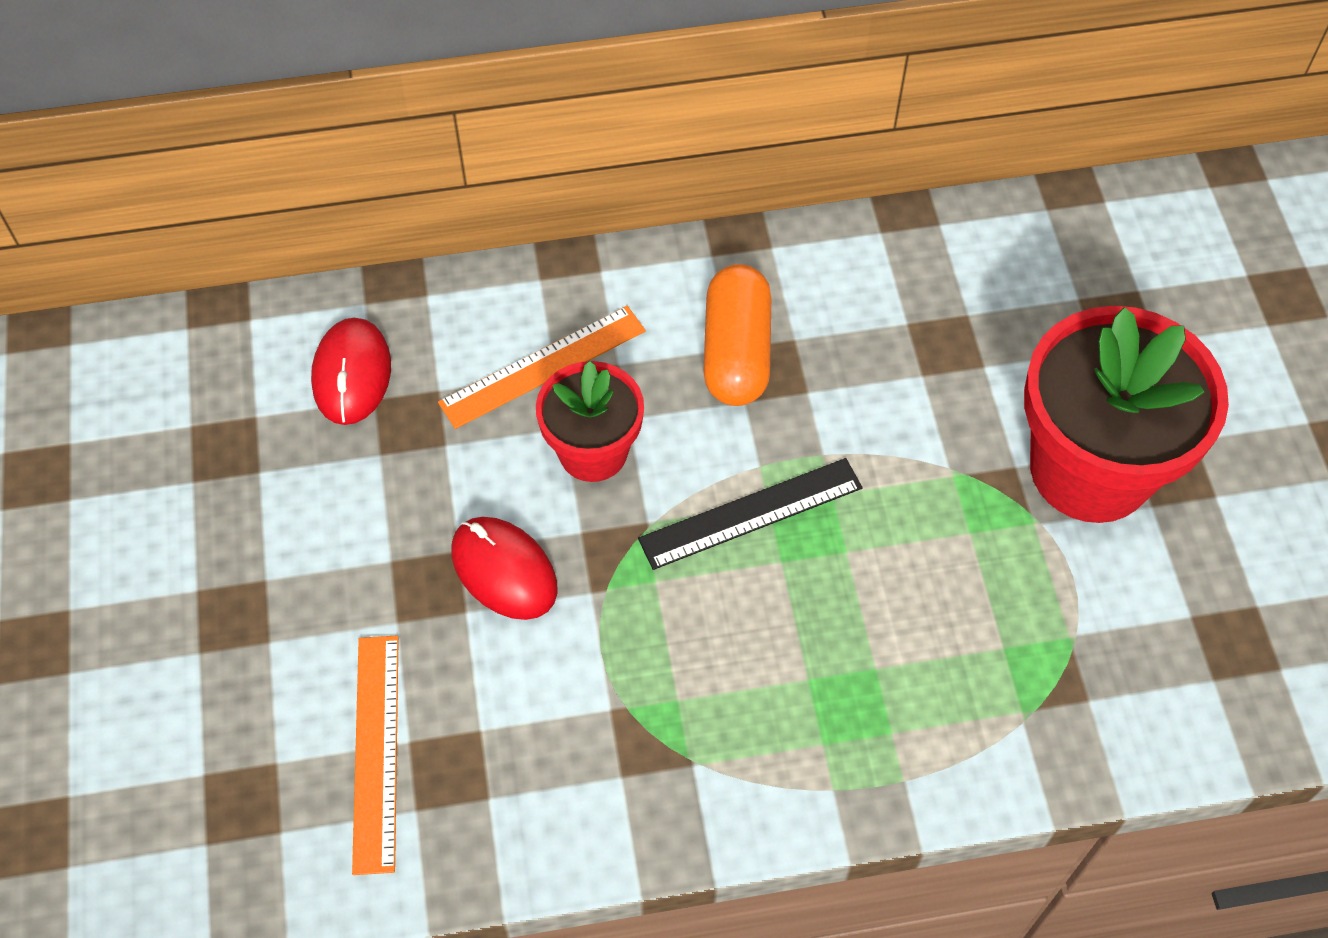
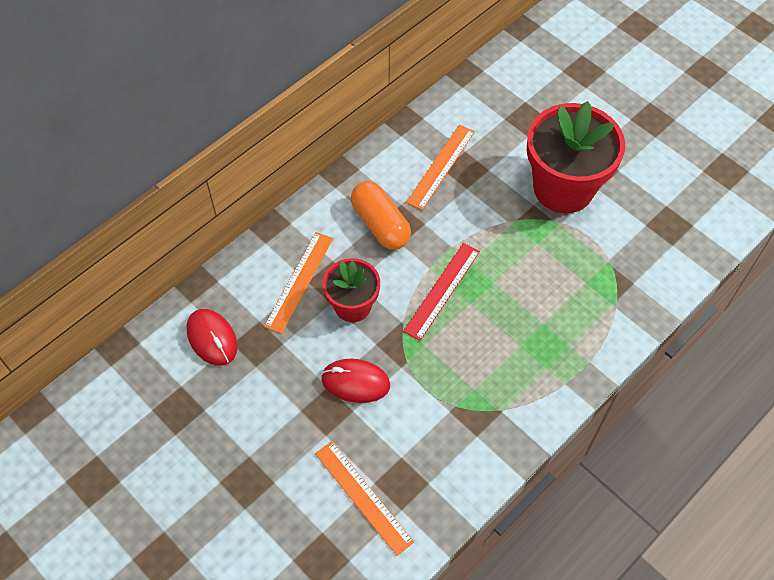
camera: 35 degrees left, 0 degrees up
black ruler [638,458,863,570] -> red ruler [403,243,480,341]
none -> orange ruler [406,124,475,210]

